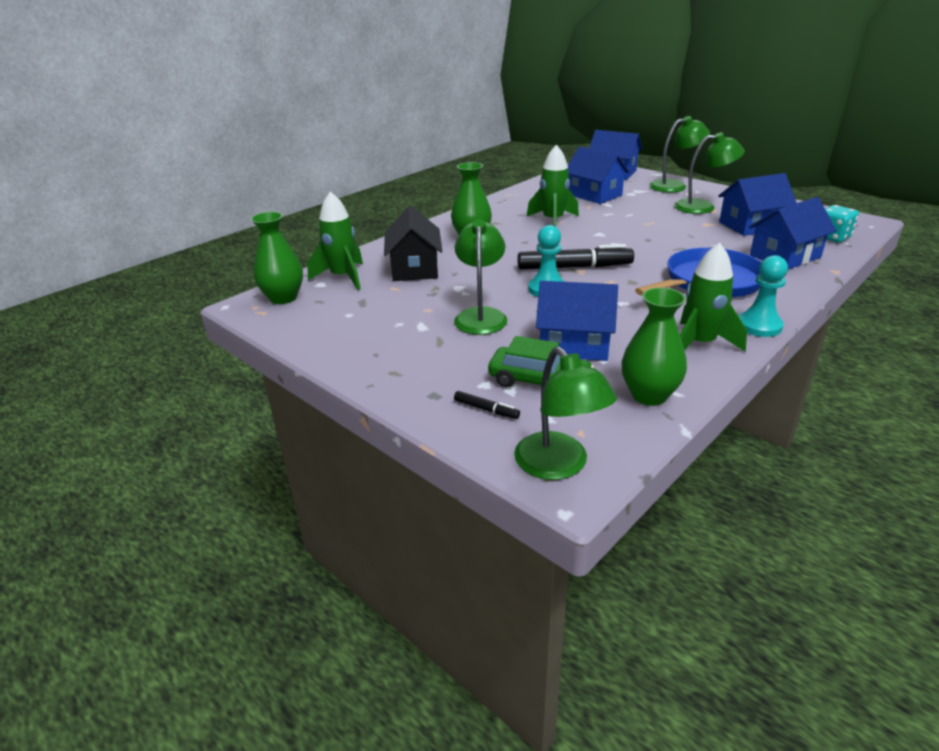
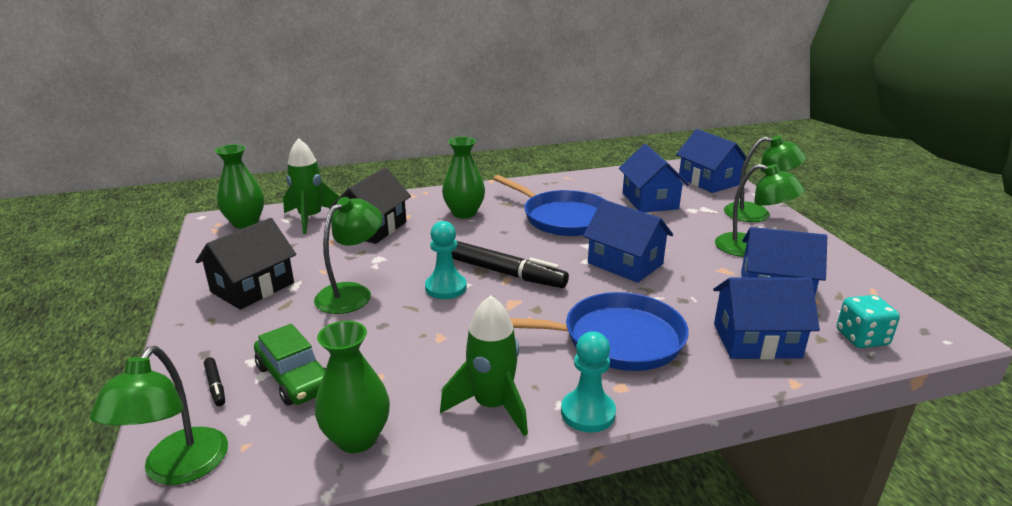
camera: 30 degrees right, 5 degrees down
green rocket [527,145,579,227] -> blue pan [493,175,606,236]
blue house [536,281,618,361] -> blue house moved to [583,199,673,283]
none -> black house [196,218,296,309]

